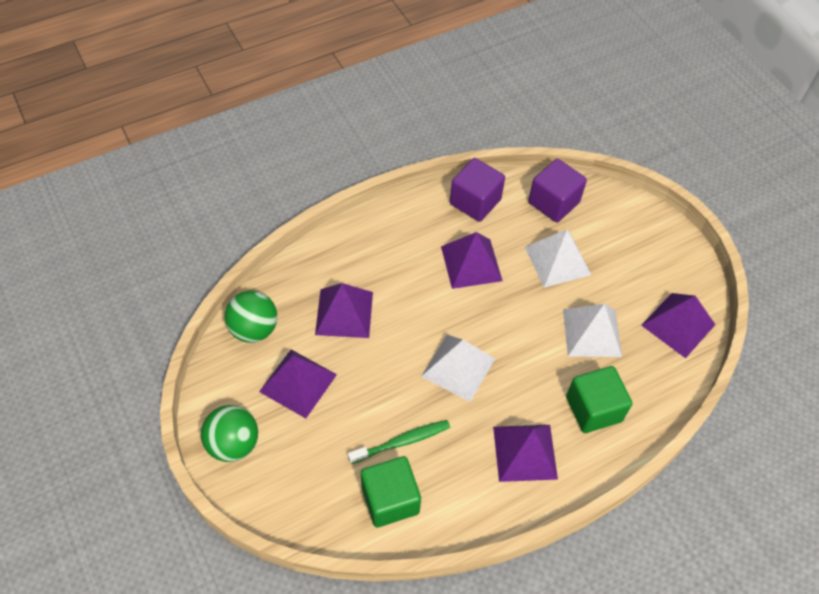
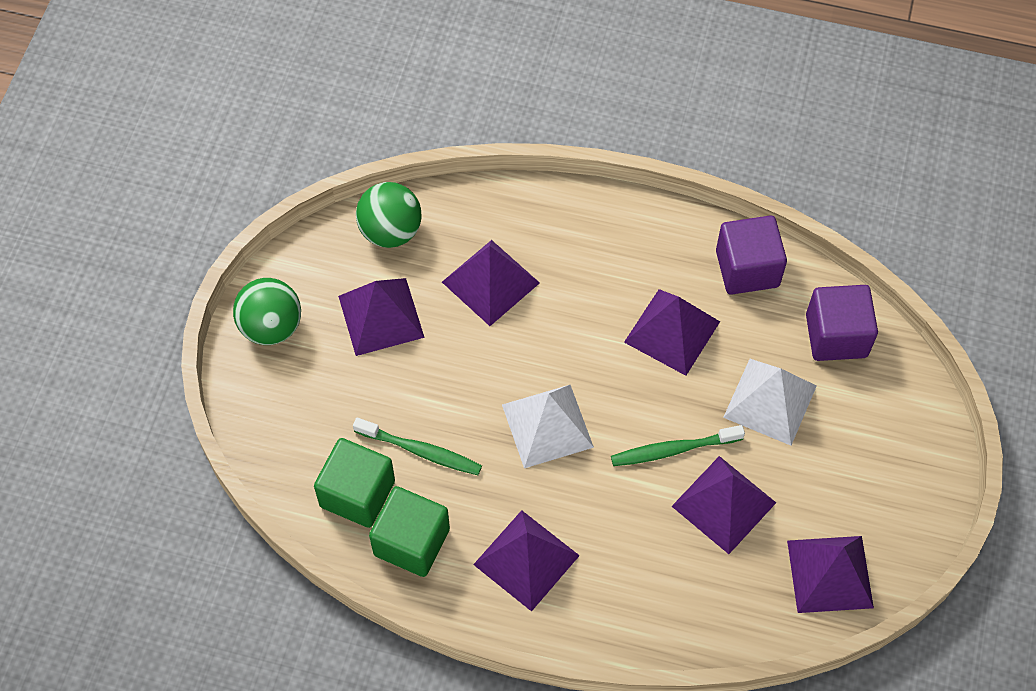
camera: 45 degrees right, 5 degrees up
white pyramid [563,304,622,357] -> purple pyramid [672,456,776,554]
green cube [566,366,632,433] -> green cube moved to [369,486,450,577]
none -> green toothbrush [611,425,745,466]

